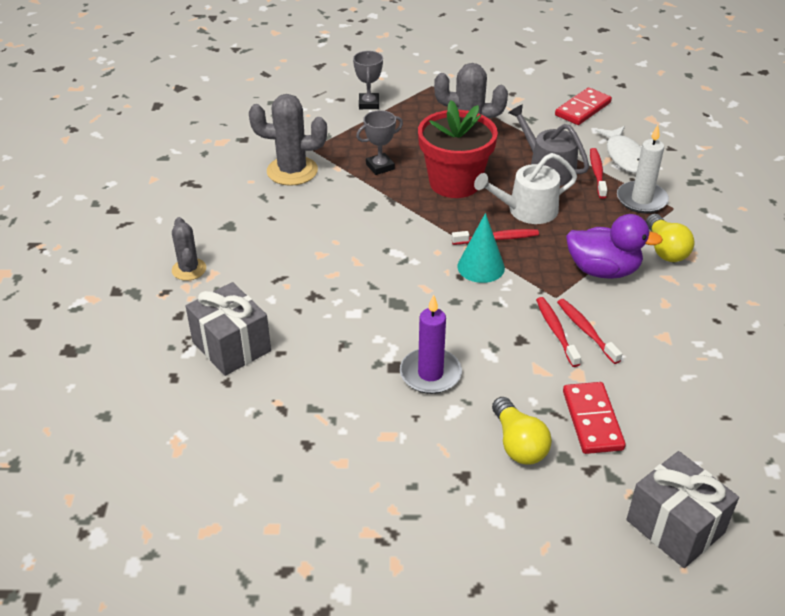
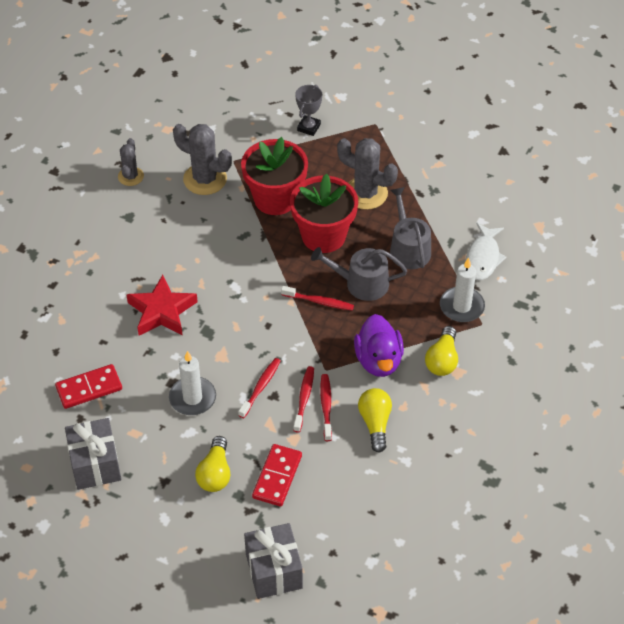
camera: 25 degrees right, 10 degrees up
grey cactus [172,217,206,281] -> grey cactus moved to [118,138,144,186]
grey gift [186,282,271,376] -> grey gift moved to [65,418,121,490]
grey trophy [356,110,403,175] -> red flower pot [241,137,308,215]
purple candle [400,295,462,394] -> white candle [169,351,216,415]
turquoise cone [457,213,505,283] -> none
white watering can [474,153,577,224] -> grey watering can [311,247,407,301]
red domino [555,87,612,125] -> red domino moved to [55,364,122,409]
purple duck [566,214,663,279] -> purple duck turned 45 degrees clockwise [354,314,404,377]
red toothbrush [590,148,607,199] -> red toothbrush moved to [238,358,281,418]
none -> red star [126,275,198,336]
none -> yellow light bulb [358,388,392,453]

